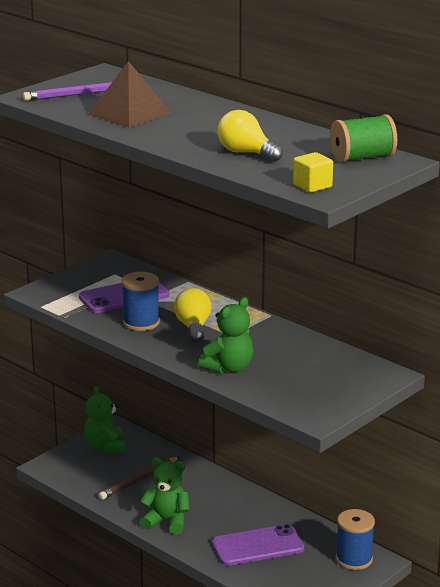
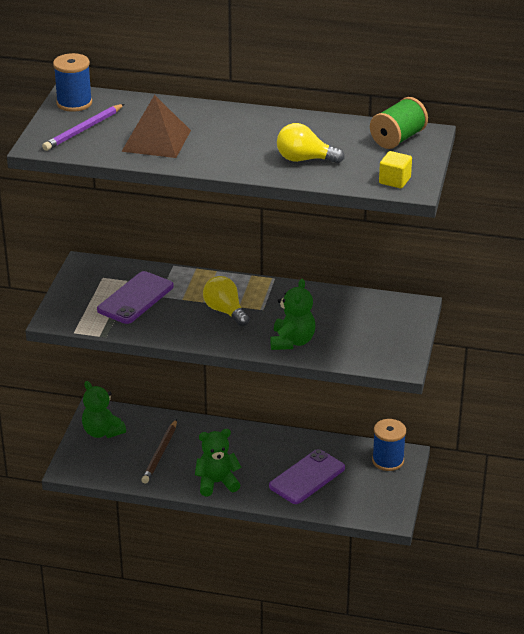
camera: 30 degrees left, 10 degrees up
blue spool [122,272,160,331] -> blue spool moved to [53,53,92,112]

